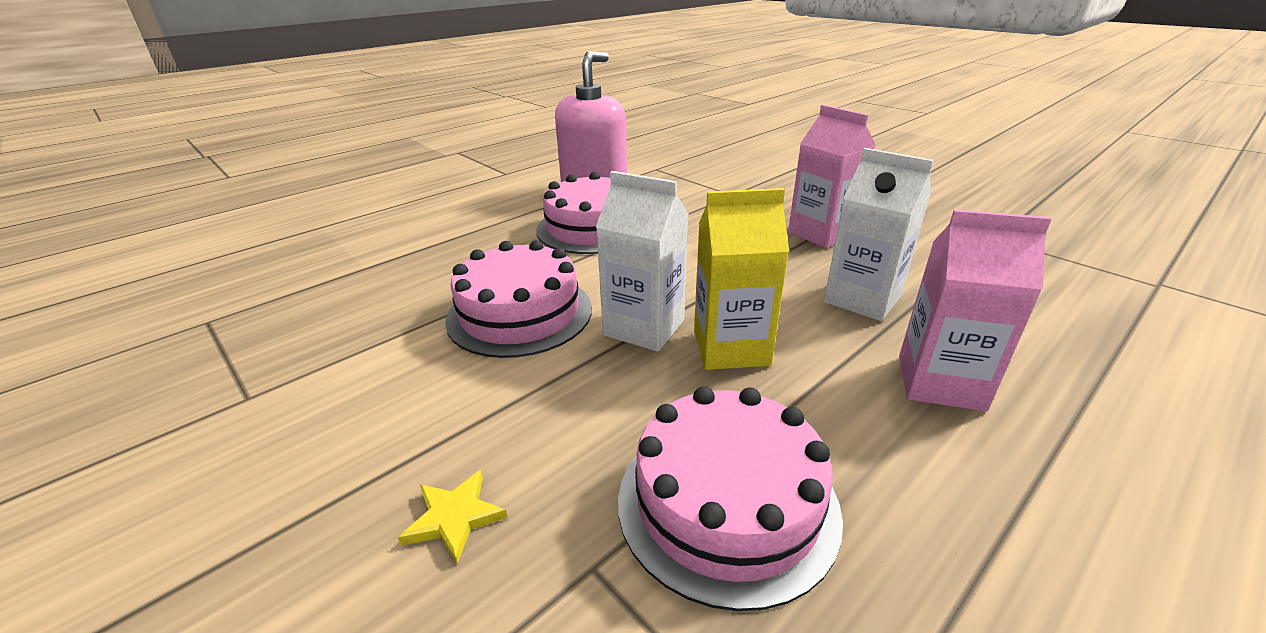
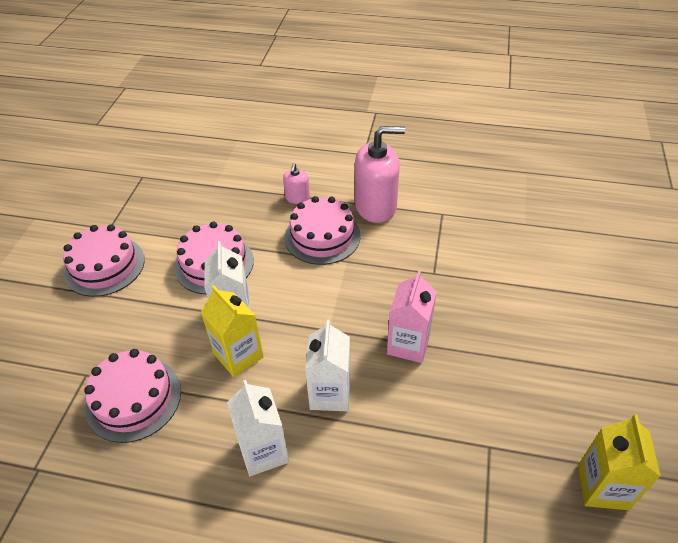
camera: 55 degrees right, 15 degrees up
yellow star [398,470,508,564] -> none
pink carton [899,209,1052,412] -> white carton [227,380,289,476]
none -> pink cake [63,224,145,297]
none -> pink soap dispenser [283,163,310,204]
none -> yellow carton [578,414,661,510]

